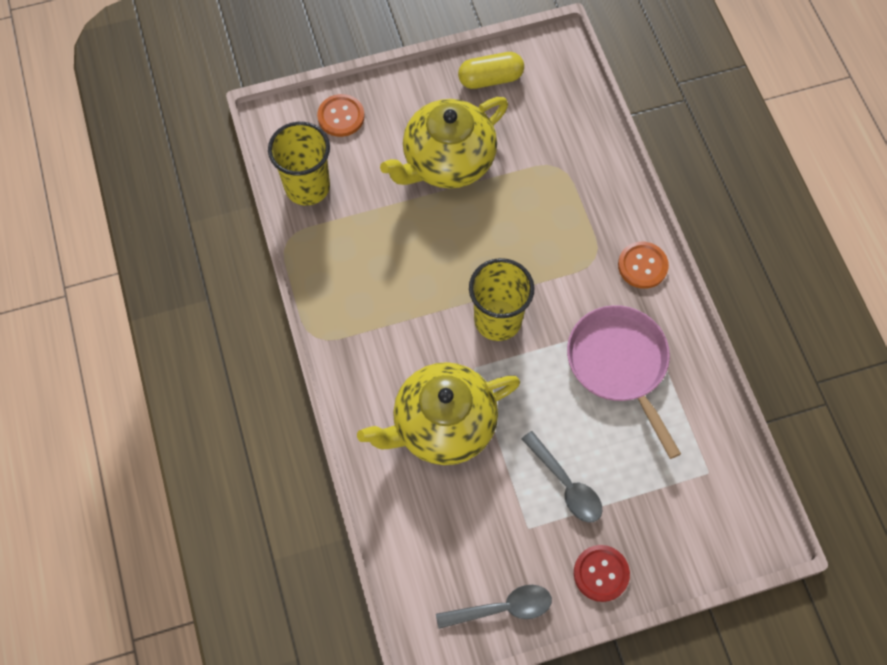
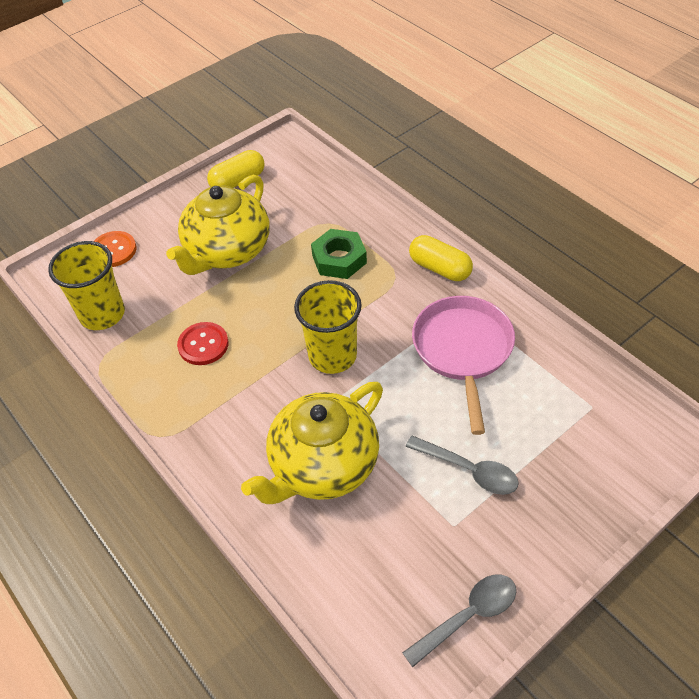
camera: 20 degrees left, 15 degrees down
pink pan [567,305,681,459] -> pink pan turned 45 degrees clockwise [412,296,515,435]
red button [574,545,630,602] -> red button moved to [177,322,228,365]
orange button [618,242,669,289] -> yellow capsule [409,235,473,281]
none -> green nut [311,229,367,279]

